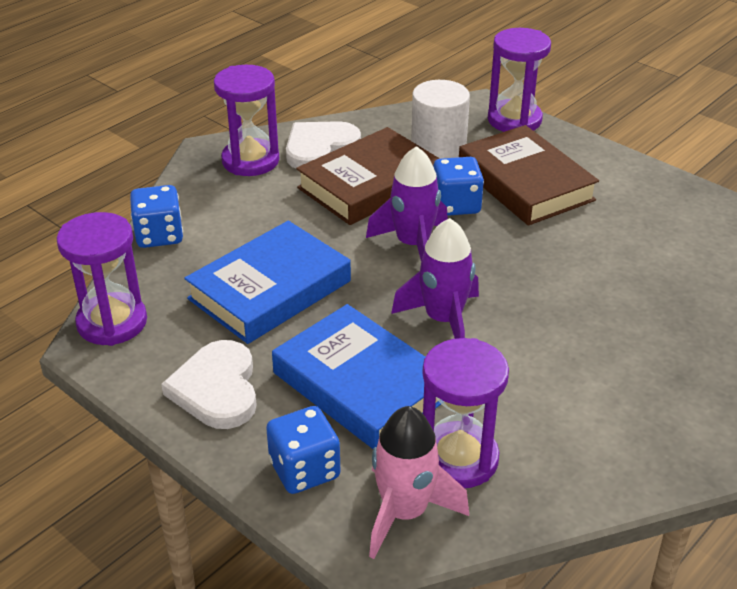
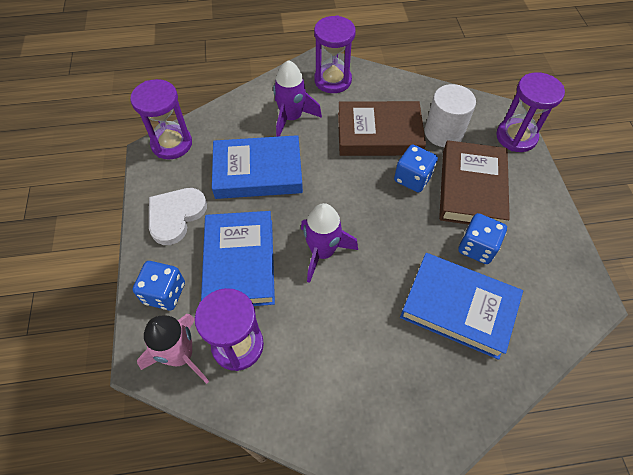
camera: 40 degrees right, 20 degrees up
blue dice [130,185,183,248] -> blue dice moved to [458,213,507,264]
white heart [286,121,361,169] -> none
purple rocket [366,146,448,262] -> purple rocket moved to [273,60,322,137]
none -> blue book [400,253,523,360]

